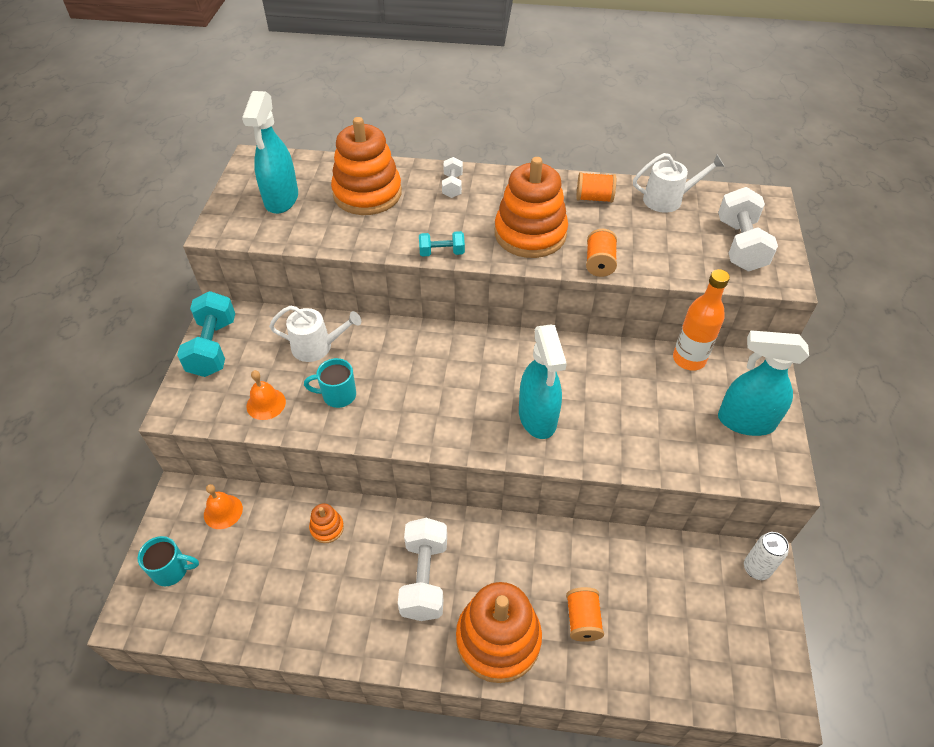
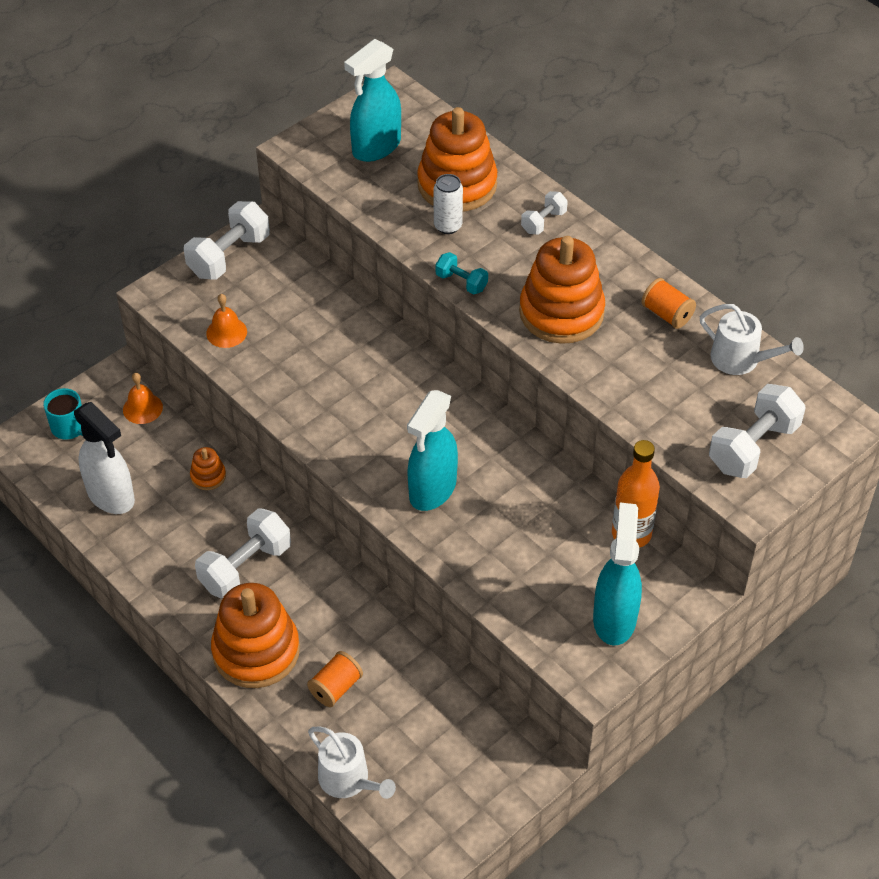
camera: 40 degrees right, 0 degrees up
turquoise dumbbell [177,291,235,377] -> white dumbbell [184,201,270,280]
white watering can [269,305,361,362] -> white watering can moved to [308,726,396,799]
turquoise mug [304,358,356,408] -> none
orange spool [586,229,617,277] -> none
turquoise spray bottle [718,330,809,436] -> turquoise spray bottle turned 45 degrees clockwise [593,503,642,645]
white can [744,532,789,580] -> white can moved to [434,174,463,234]
none -> white spray bottle [74,402,135,514]

